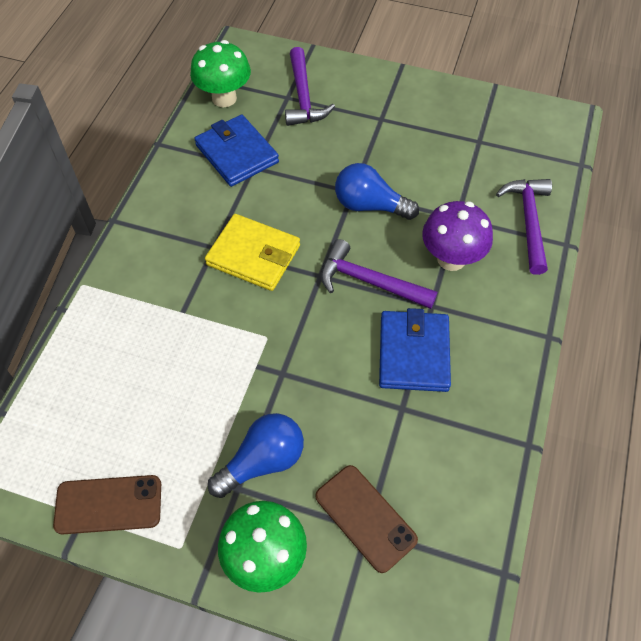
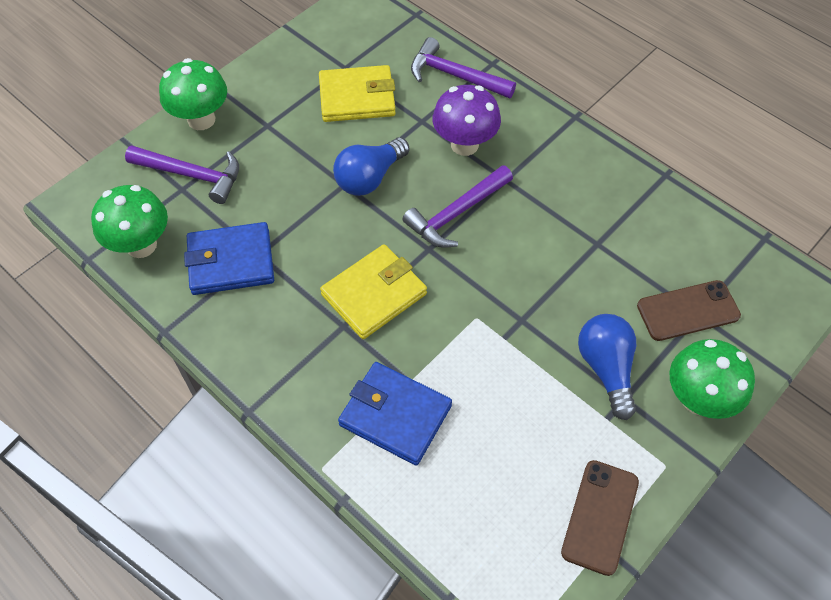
camera: 65 degrees left, 0 degrees up
blue wallet [379,308,451,392] -> blue wallet moved to [338,362,452,466]
none -> green mushroom [159,58,227,130]
none -> yellow wallet [319,65,396,122]

